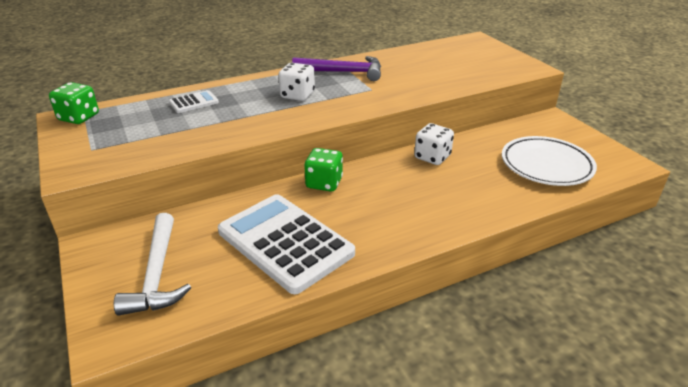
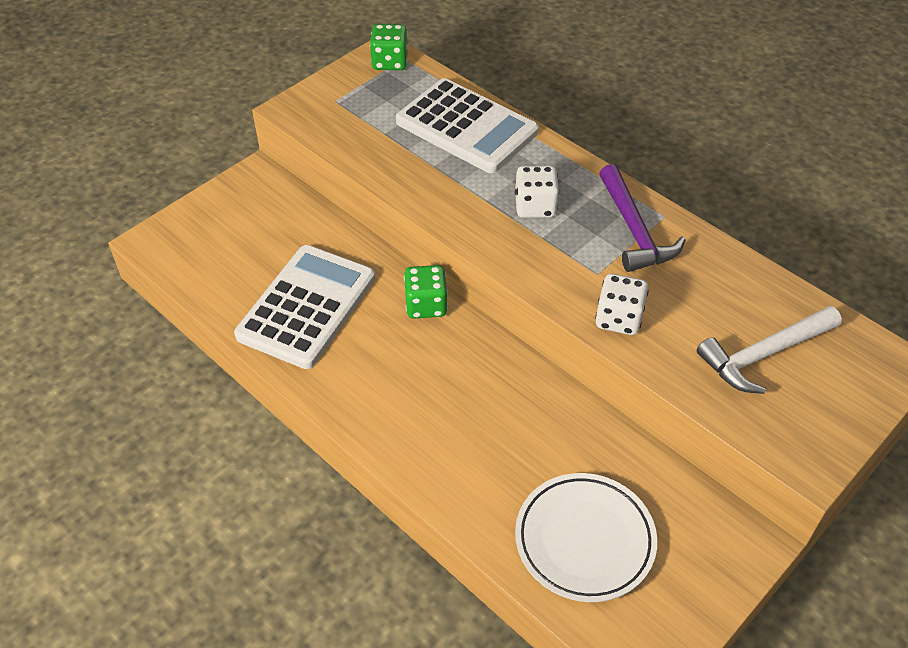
camera: 70 degrees right, 15 degrees up
white hammer [114,213,191,316] -> white hammer moved to [697,306,842,394]
white calculator [169,90,219,113] -> white calculator [396,78,539,173], size x2.33
white dice [414,123,454,165] -> white dice moved to [595,274,649,335]

